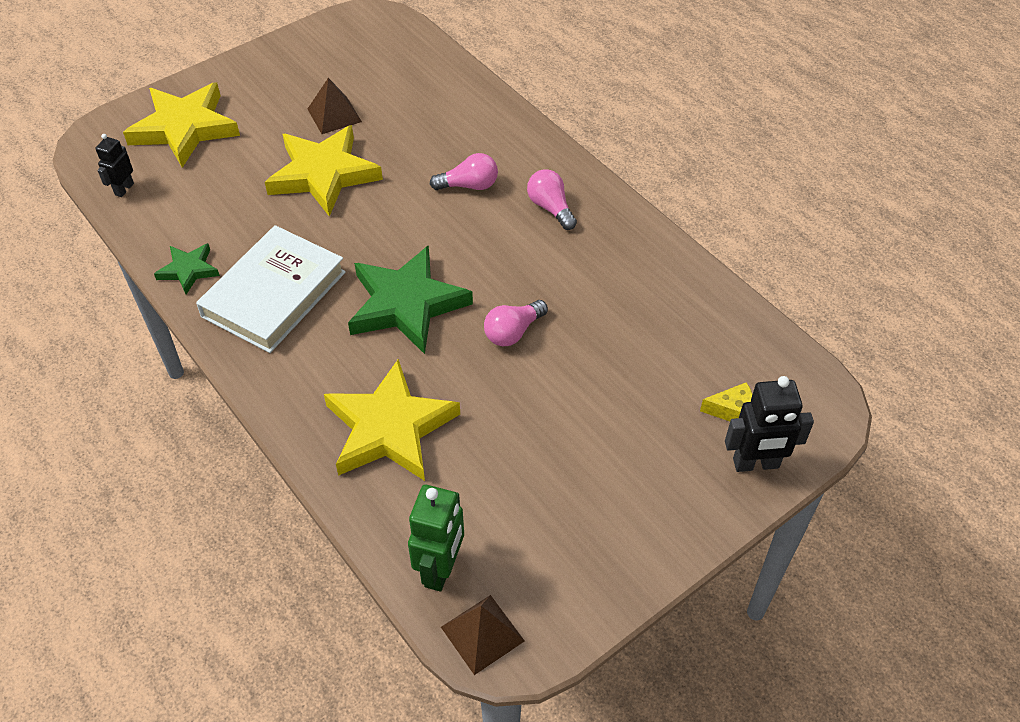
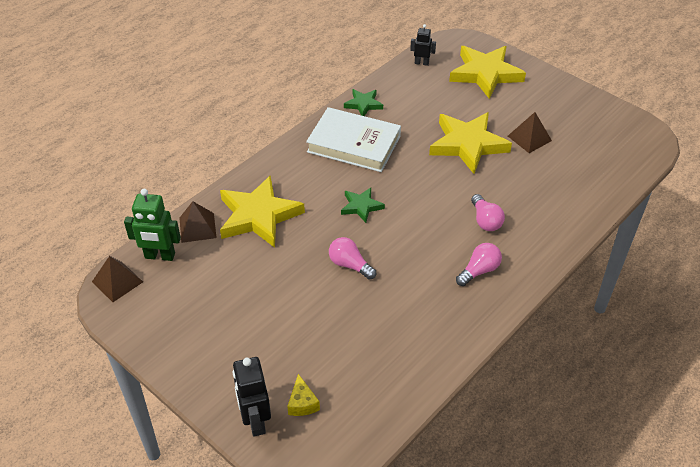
camera: 80 degrees right, 5 degrees down
green star [348,245,473,354] -> green star [341,188,385,223], size x0.51
none -> brown pyramid [180,201,217,243]

